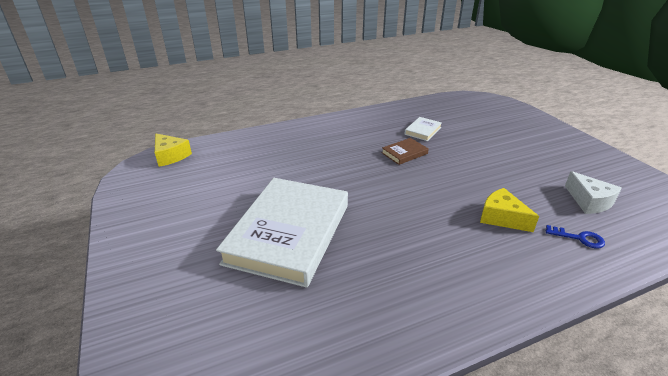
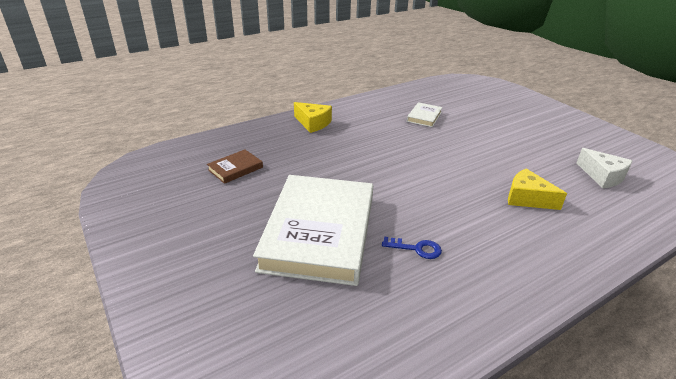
camera: 10 degrees left, 0 degrees up
yellow cheese [155,134,192,167] -> yellow cheese moved to [294,102,332,133]
brown book [382,138,429,165] -> brown book moved to [207,149,263,184]
blue key [546,225,605,249] -> blue key moved to [382,237,442,259]

